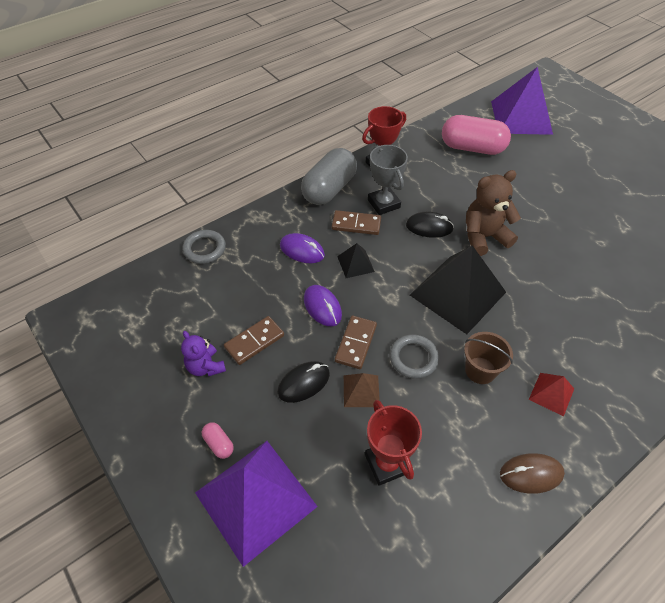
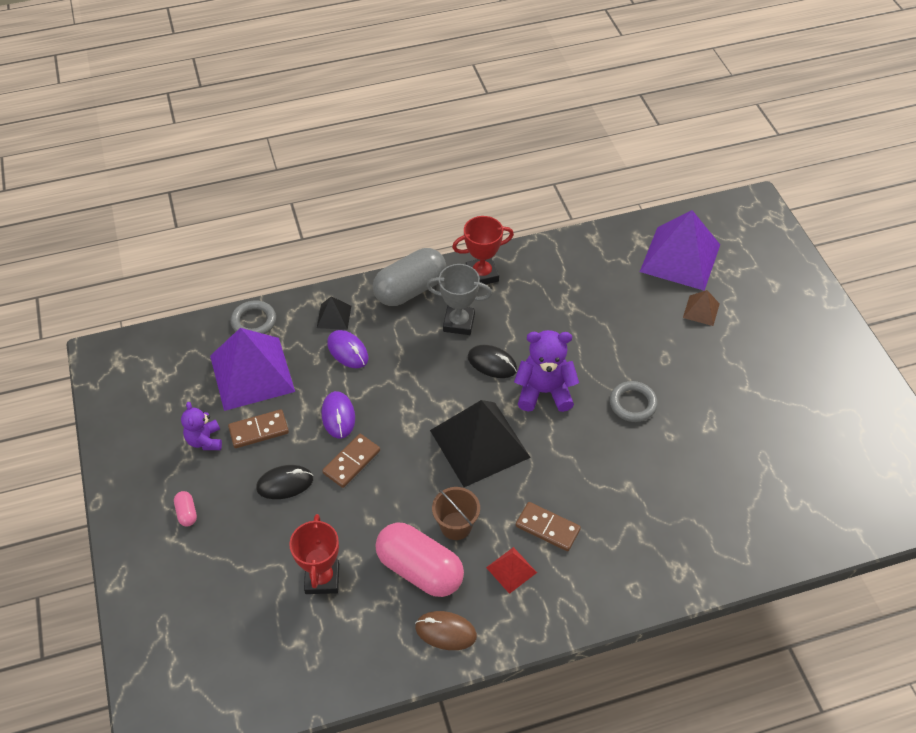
camera: 20 degrees right, 0 degrees up
purple pyramid [195,441,318,567] -> purple pyramid moved to [210,328,295,411]
brown domino [332,210,381,235] -> brown domino moved to [516,502,581,551]
black pyramid [337,243,375,278] -> black pyramid moved to [317,296,351,330]
brown pyramid [344,373,380,407] -> brown pyramid moved to [683,290,720,326]
grey trophy [368,145,408,215] -> grey trophy turned 75 degrees counterclockwise [426,264,492,335]
grey ring [389,334,439,379] -> grey ring moved to [610,381,658,422]
pink capsule [442,115,511,155] -> pink capsule moved to [375,522,464,597]
brown teddy bear [466,170,521,256] -> purple teddy bear [514,330,579,412]

